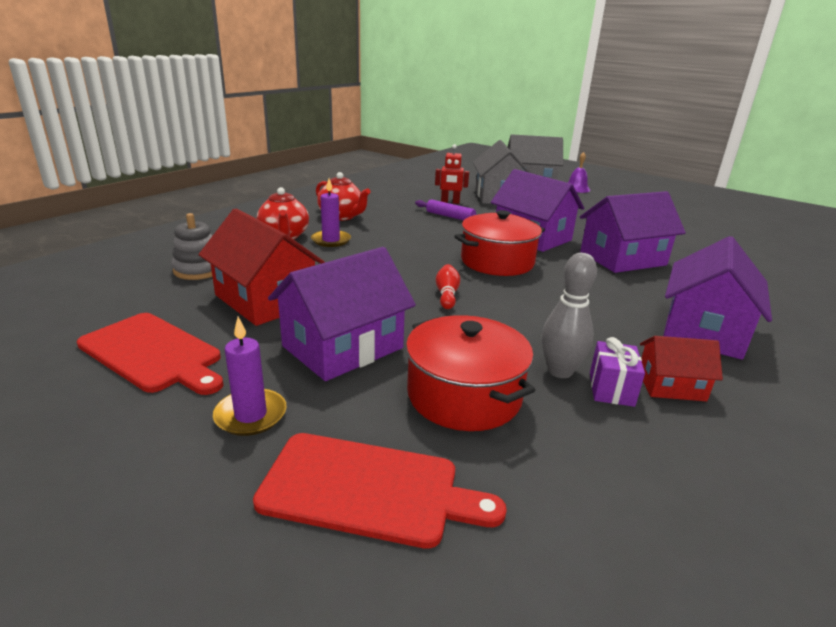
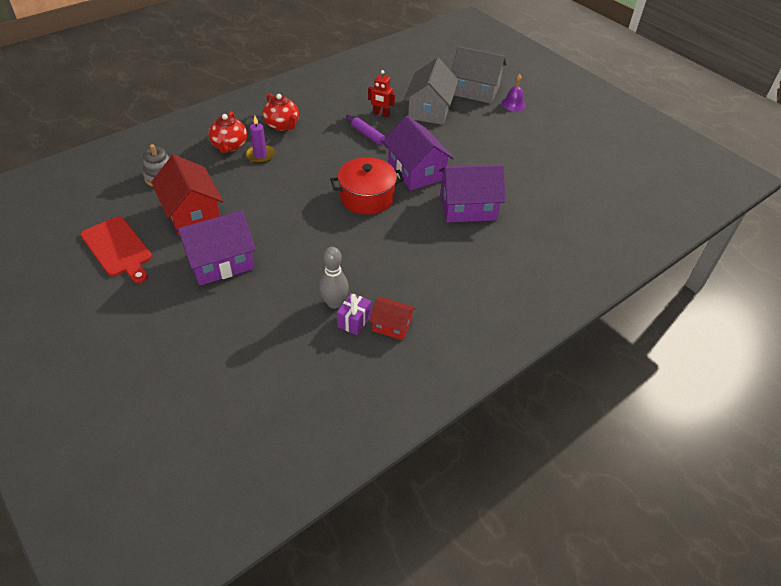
camera: 15 degrees right, 20 degrees up
purple candle [213,317,287,436] -> none
red cutting board [253,433,506,549] -> none
red pot [406,315,535,431] -> none
red bowling pin [436,264,461,309] -> none
purple house [663,236,772,360] -> none

